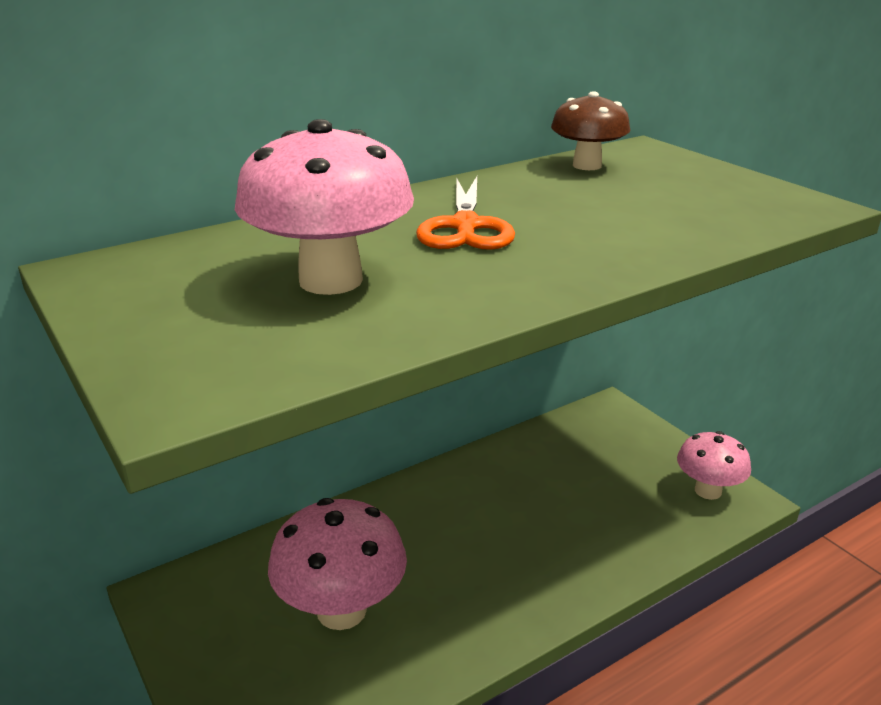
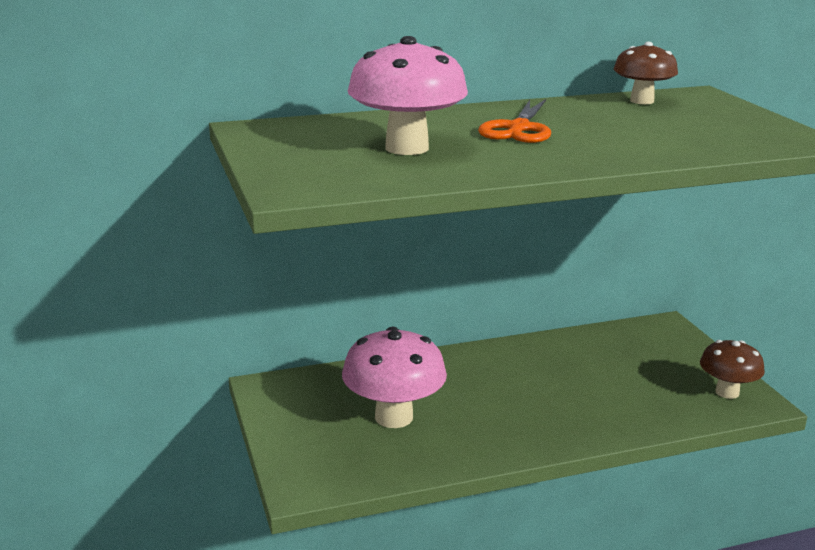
camera: 15 degrees right, 5 degrees down
pink mushroom [677,431,751,500] -> brown mushroom [700,340,765,399]

